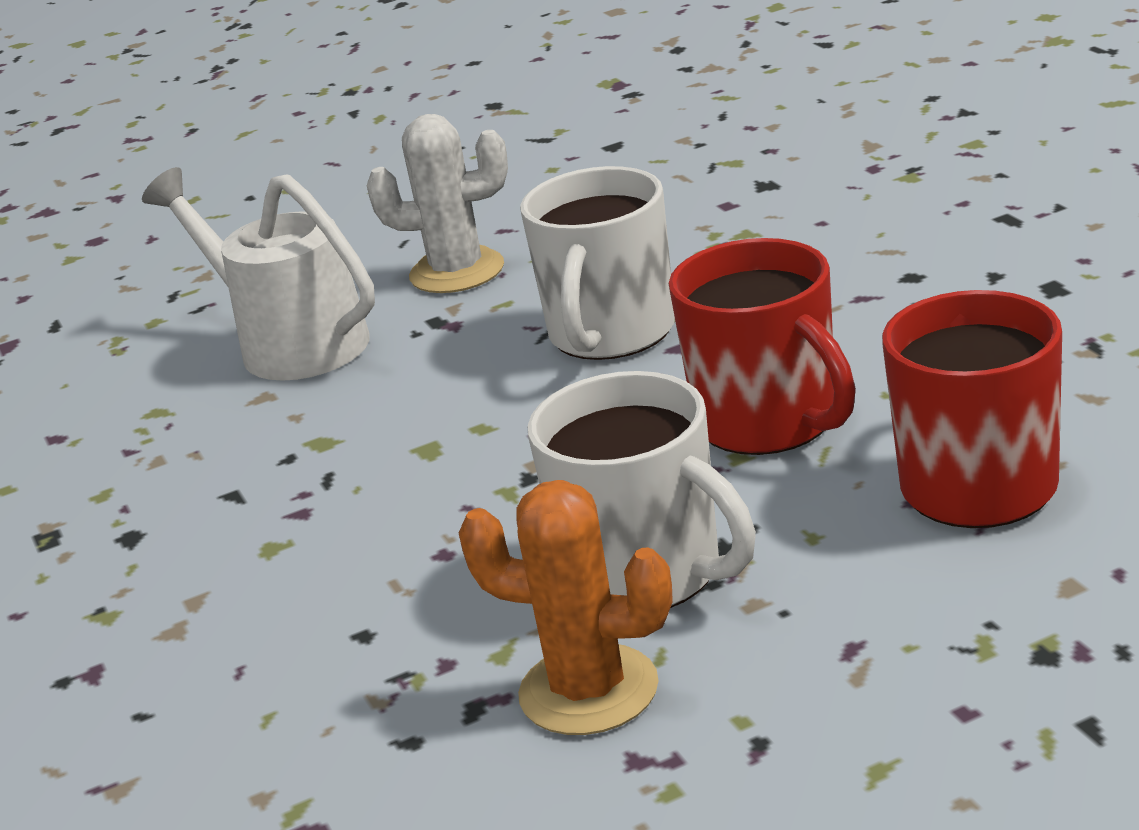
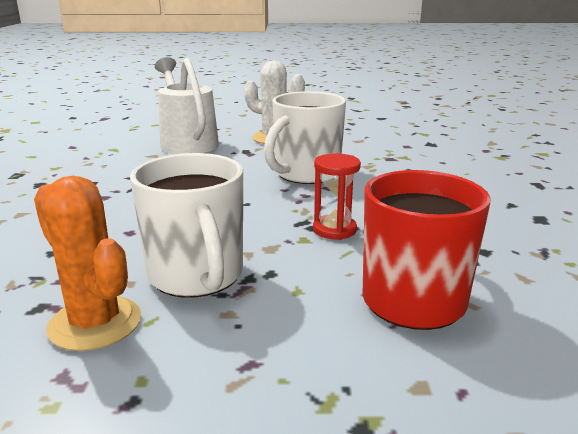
camera: 20 degrees right, 5 degrees down
red mug [669,238,856,455] -> red hourglass [313,153,361,240]

